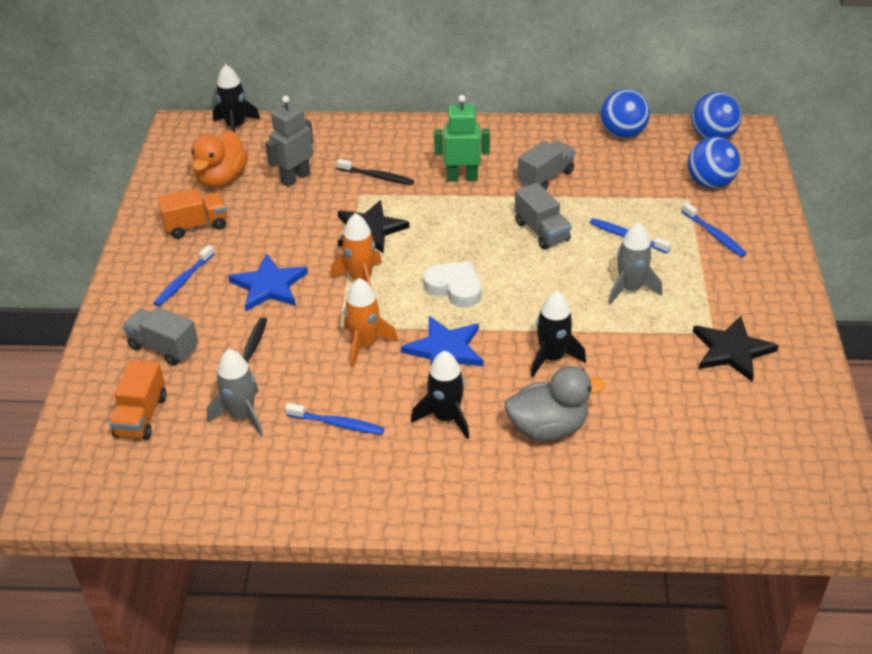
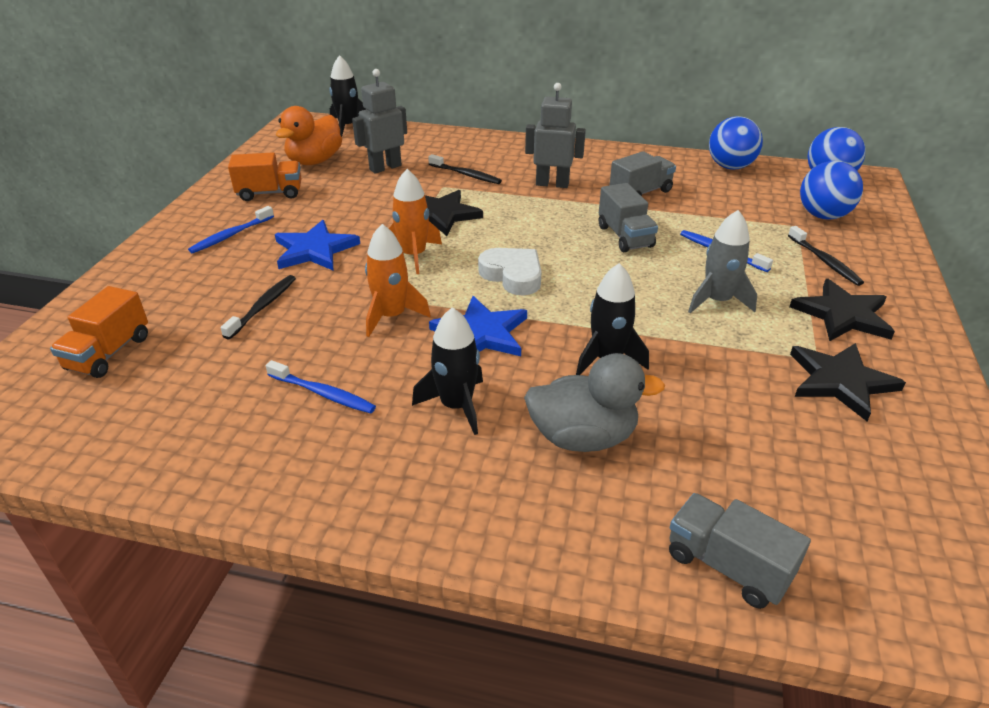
camera: 10 degrees right, 5 degrees down
grey truck [123,307,198,366] -> grey truck moved to [669,493,811,609]
grey rocket [207,349,263,436] -> none
green robot [434,95,490,182] -> grey robot [525,83,586,188]
blue toothbrush [682,202,747,257] -> black toothbrush [788,226,864,286]
none -> black star [790,279,895,341]

